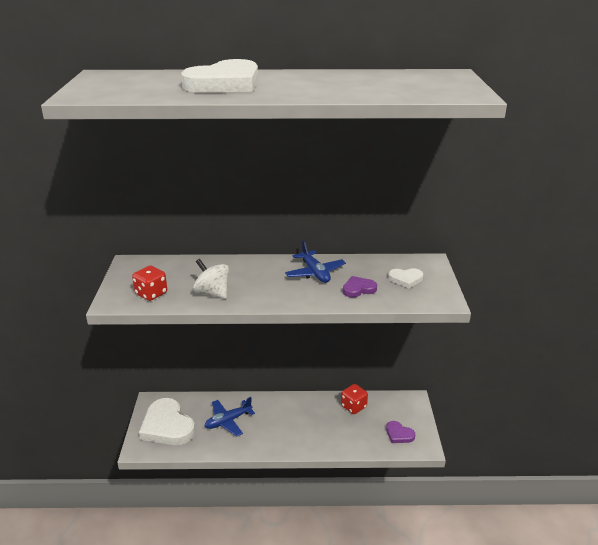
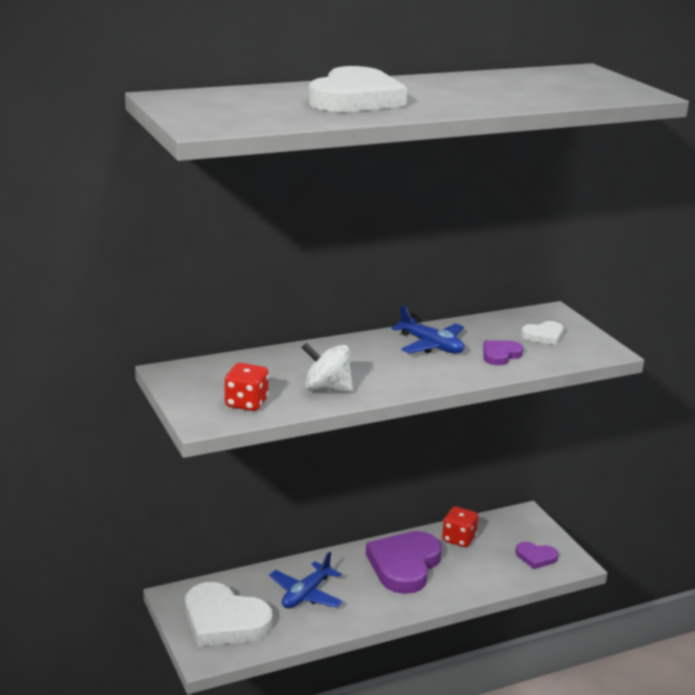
camera: 25 degrees left, 5 degrees down
none -> purple heart [366,531,442,594]

